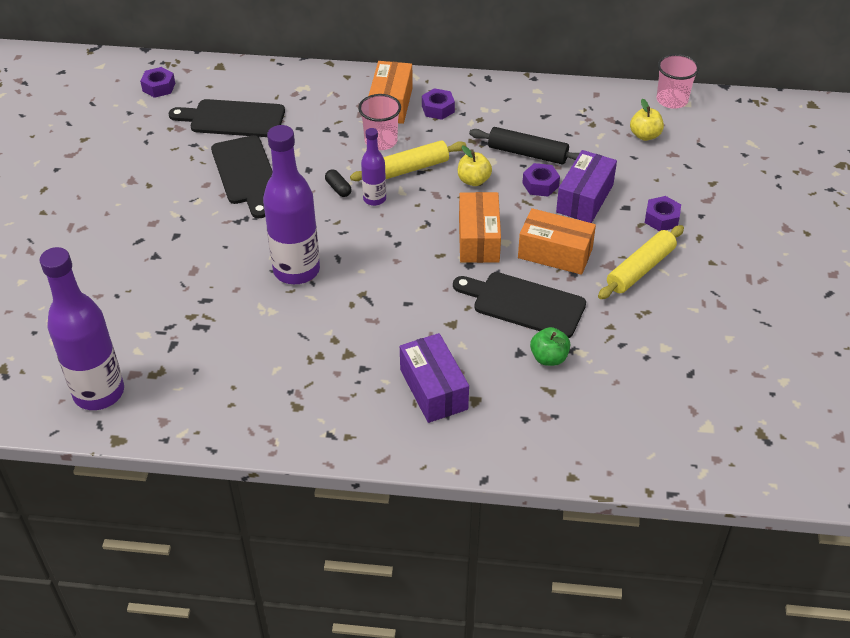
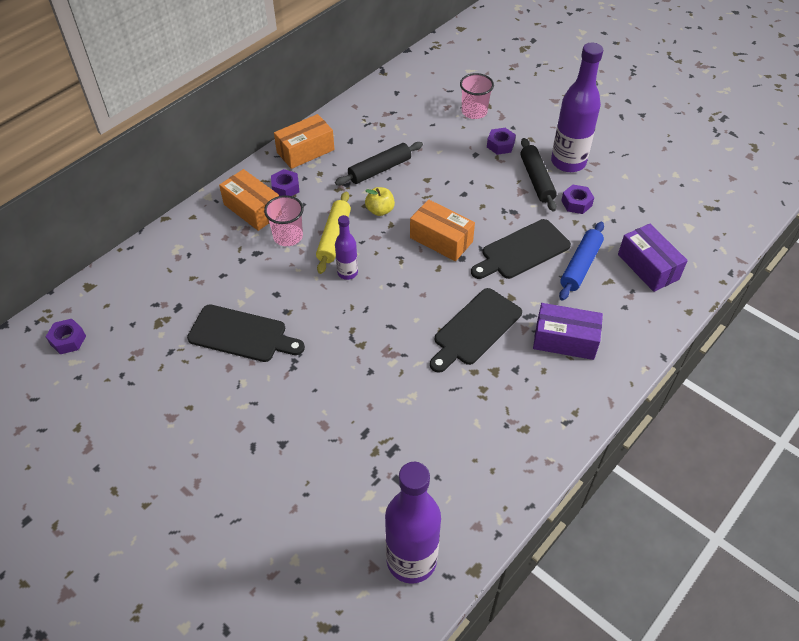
camera: 55 degrees left, 5 degrees up
black cutting board [169,99,285,137] -> black cutting board moved to [430,288,522,373]
purple bottle [263,125,320,284] -> purple bottle moved to [551,43,603,172]
black capsule [325,169,352,197] -> none
orange box [518,208,596,275] -> orange box moved to [274,114,334,169]
purple nut [522,163,560,197] -> purple nut moved to [561,185,594,214]
green apple [530,327,570,366] -> blue rolling pin [559,222,604,300]
purple box [556,150,617,223] -> purple box moved to [618,224,688,292]
yellow rolling pin [598,225,684,299] -> black rolling pin [520,138,557,211]
yellow apple [630,98,664,141] -> none
pink cup [657,54,699,109] -> pink cup moved to [460,73,494,119]

